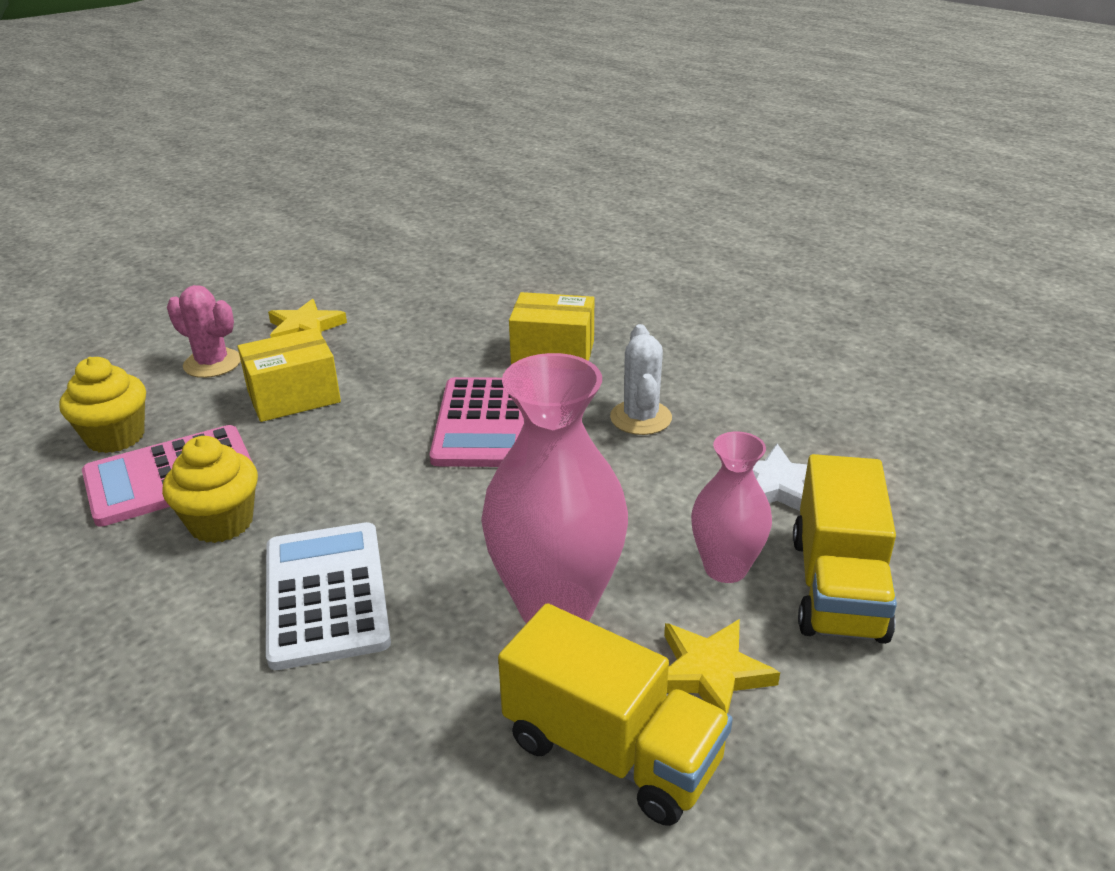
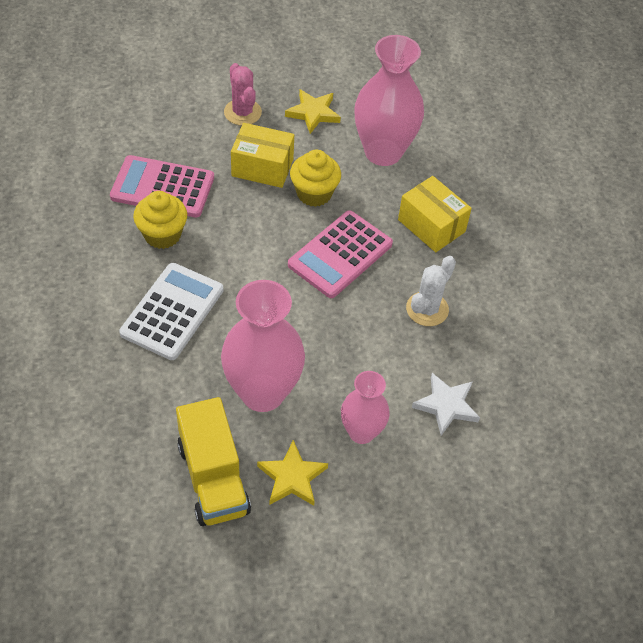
camera: 35 degrees right, 20 degrees up
yellow cupcake [59,357,146,453] -> yellow cupcake moved to [290,150,341,207]
yellow truck [793,454,897,644] -> none
none -> pink vase [354,35,424,166]

